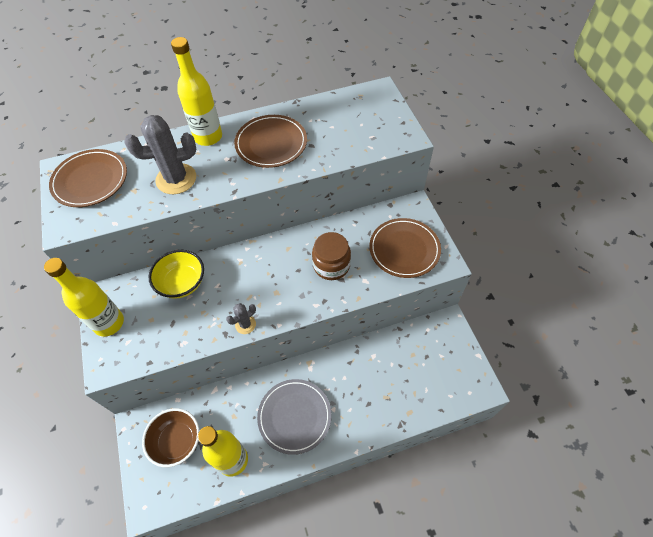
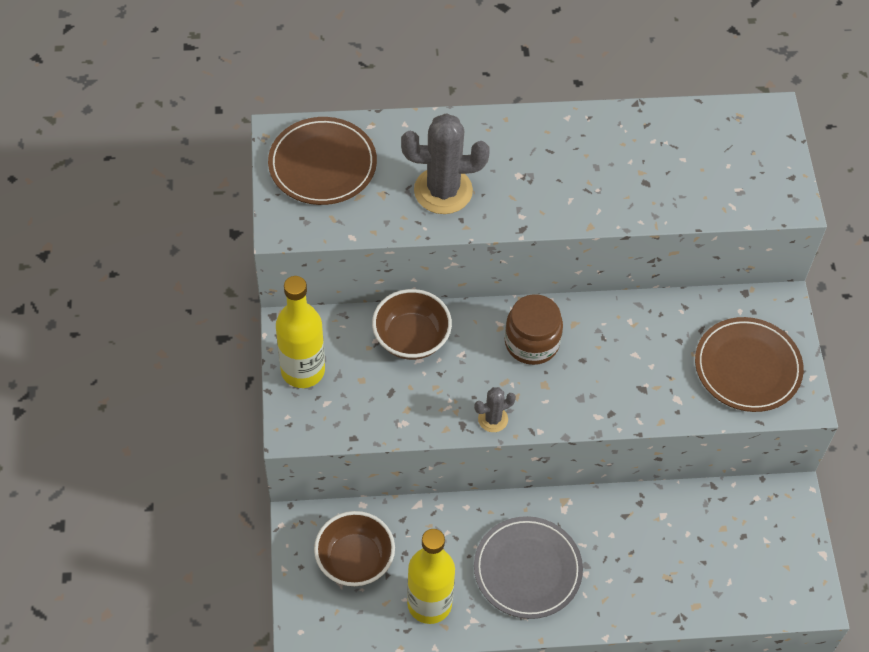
camera: 10 degrees right, 0 degrees up
yellow bowl [148,250,204,299] -> brown bowl [372,289,452,360]
yellow bottle [171,37,222,146] -> none
brown plate [234,115,307,168] -> none
brown jar [312,232,351,280] -> brown jar moved to [505,294,563,365]

